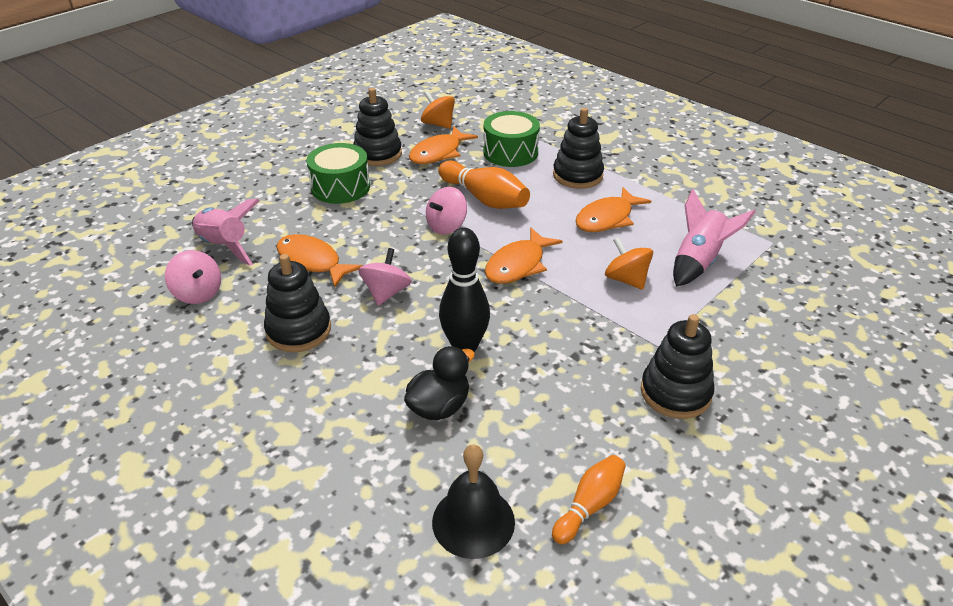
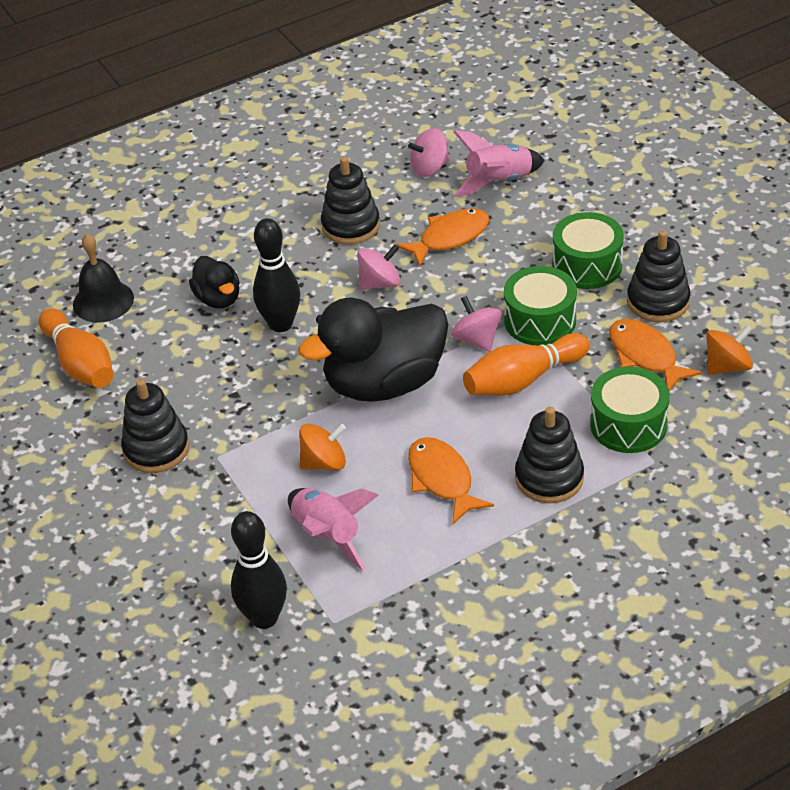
camera: 110 degrees right, 5 degrees up
pink spinning top [359,248,412,306] -> pink spinning top turned 60 degrees counterclockwise [357,244,400,290]
orange fish [485,227,563,284] -> black duck [298,297,449,402]
orange bowling pin [552,455,626,544] -> orange bowling pin [39,308,113,388], size x1.61
none -> black bowling pin [231,511,287,629]
none -> green drum [504,266,577,345]

